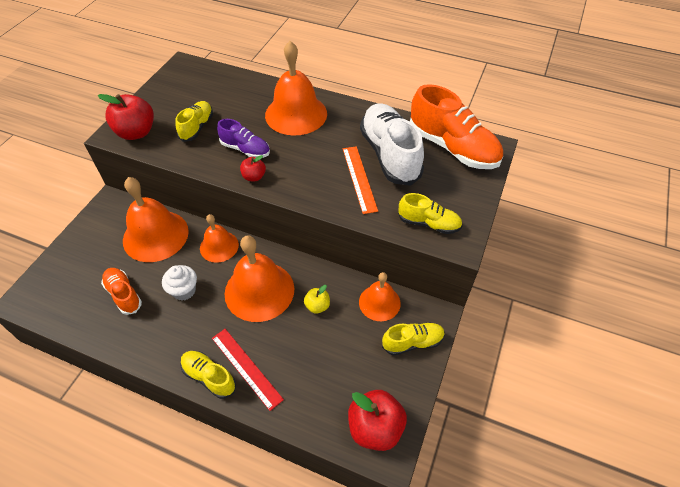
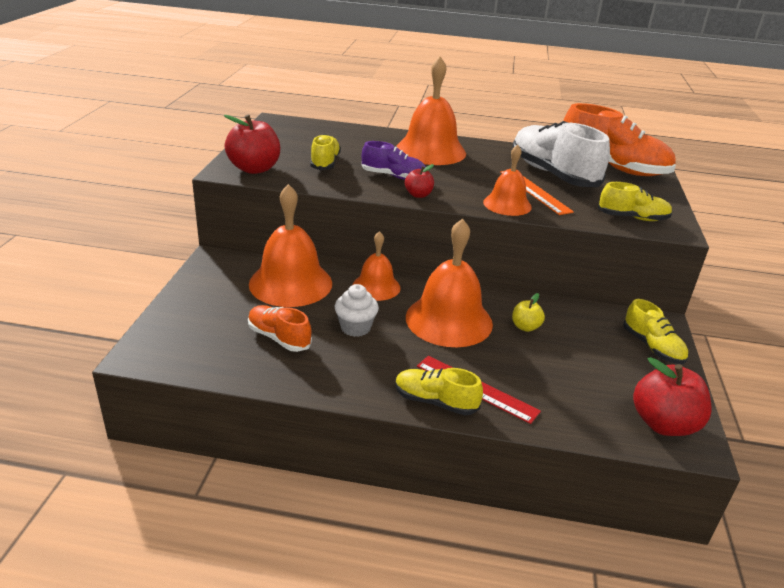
camera: 15 degrees left, 20 degrees down
orange bell [359,272,401,321] -> orange bell moved to [483,145,532,216]
yellow shoe [382,322,445,356] -> yellow shoe turned 90 degrees clockwise [623,299,688,364]

